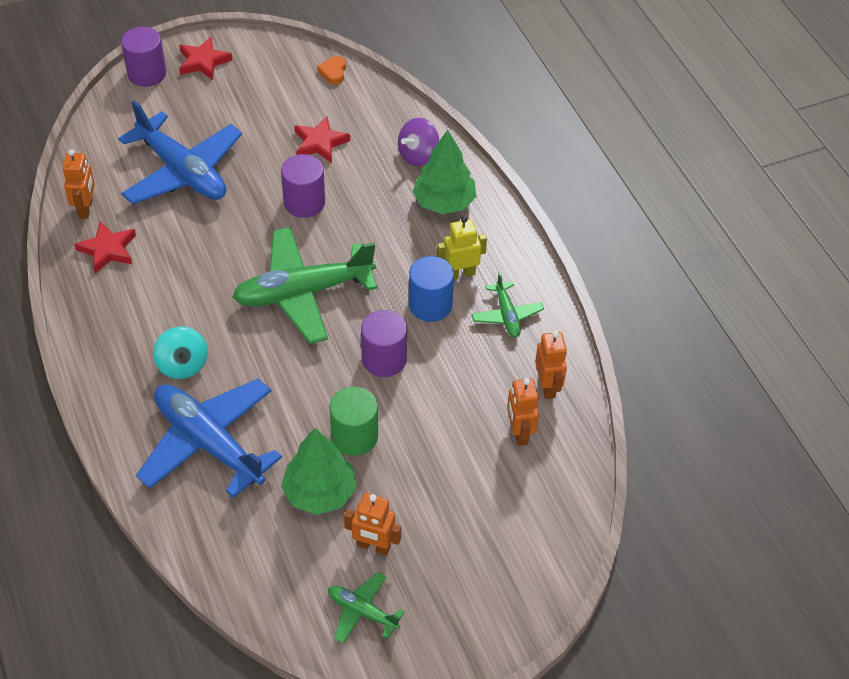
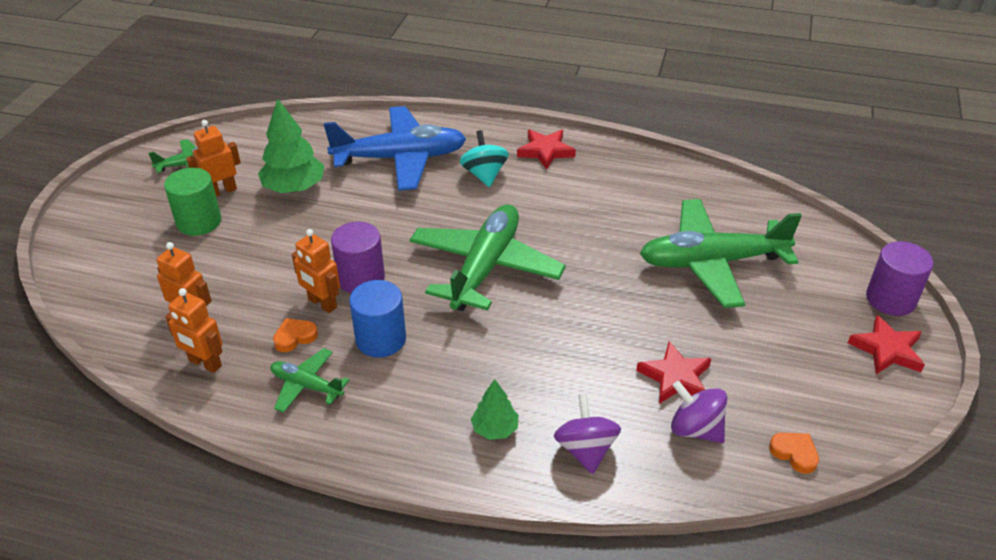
camera: 130 degrees right, 10 degrees down
orange robot [62,149,95,219] -> orange robot moved to [292,229,340,313]
red star [74,221,136,273] -> red star moved to [517,130,576,170]
blue plane [118,100,242,204] -> green plane [640,199,802,308]
turquoise spinning top [153,326,208,379] -> turquoise spinning top turned 60 degrees clockwise [460,130,509,187]
purple cylinder [281,154,325,218] -> none
green cylinder [329,387,378,456] -> green cylinder moved to [164,168,221,236]
green tree [412,130,477,214] -> green tree [471,379,518,440], size x0.56
yellow robot [437,216,487,280] -> none
none -> orange heart [273,318,318,352]
none -> purple spinning top [671,381,727,443]

